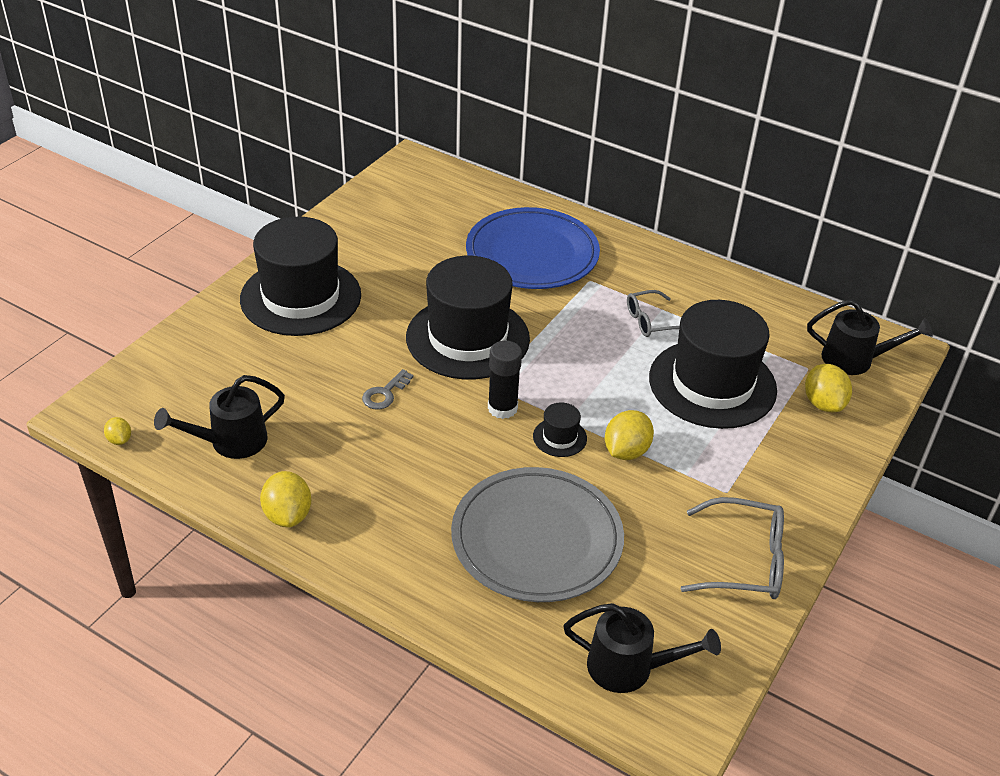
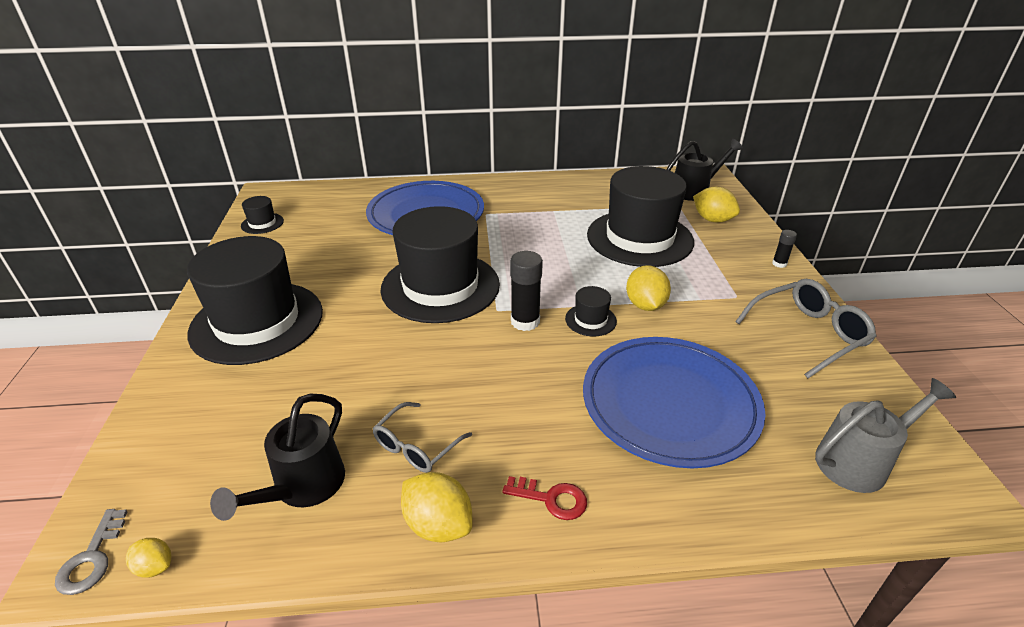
camera: 35 degrees left, 5 degrees down
grey key [362,369,414,410] -> grey key moved to [55,509,128,595]
grey plate [451,467,624,602] -> blue plate [583,337,766,468]
black watering can [563,603,721,693] -> grey watering can [815,378,956,493]
grey glasses [627,290,680,337] -> grey glasses moved to [372,402,472,473]
none -> black hat [241,196,284,234]
none -> red key [502,476,587,520]
none -> black glue stick [772,230,797,268]

